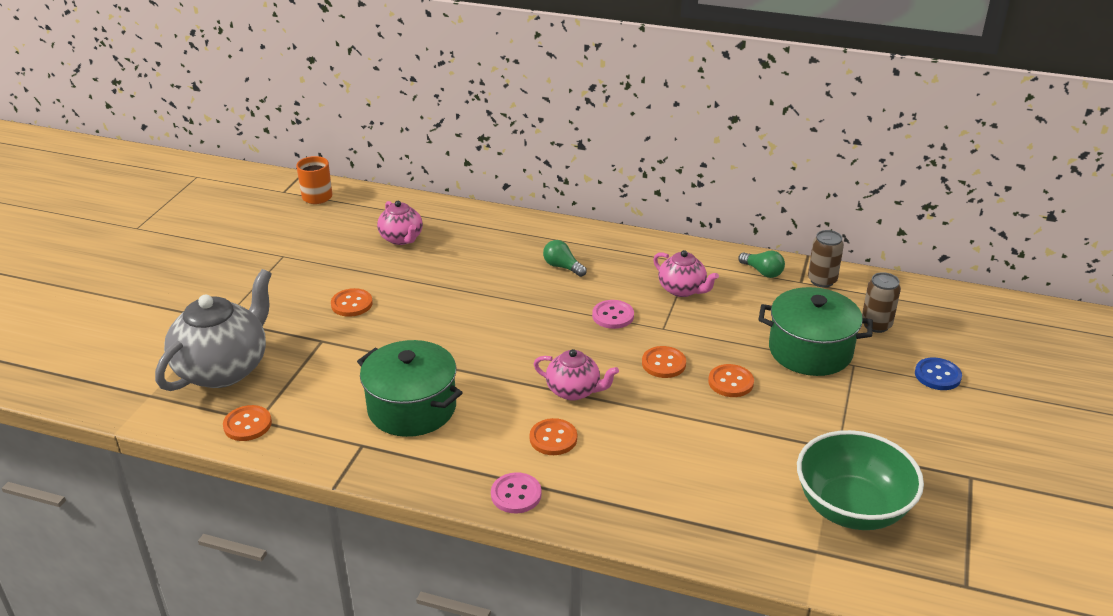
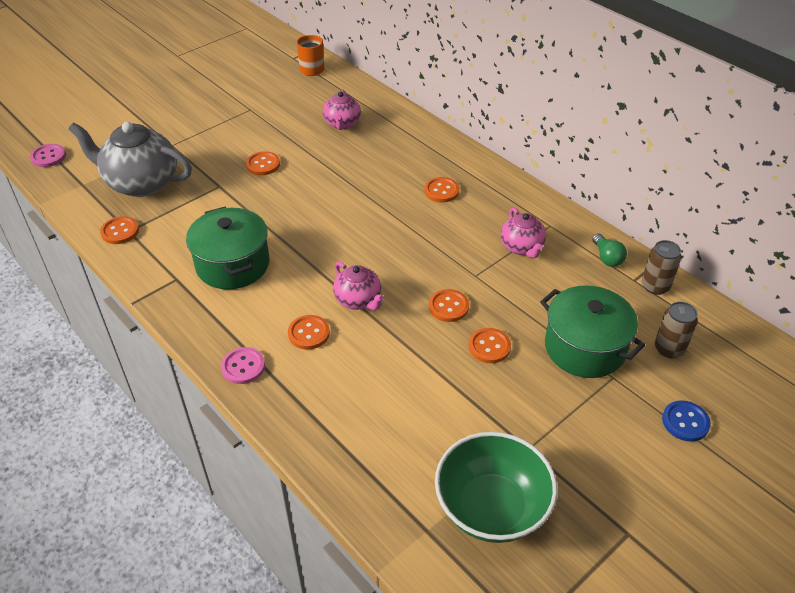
camera: 30 degrees right, 10 degrees up
grey teapot [155,269,272,391] -> grey teapot turned 135 degrees counterclockwise [68,122,192,197]
green light bulb [543,240,587,277] -> orange button [424,177,459,203]
pink button [592,300,634,329] -> pink button moved to [30,144,66,167]

